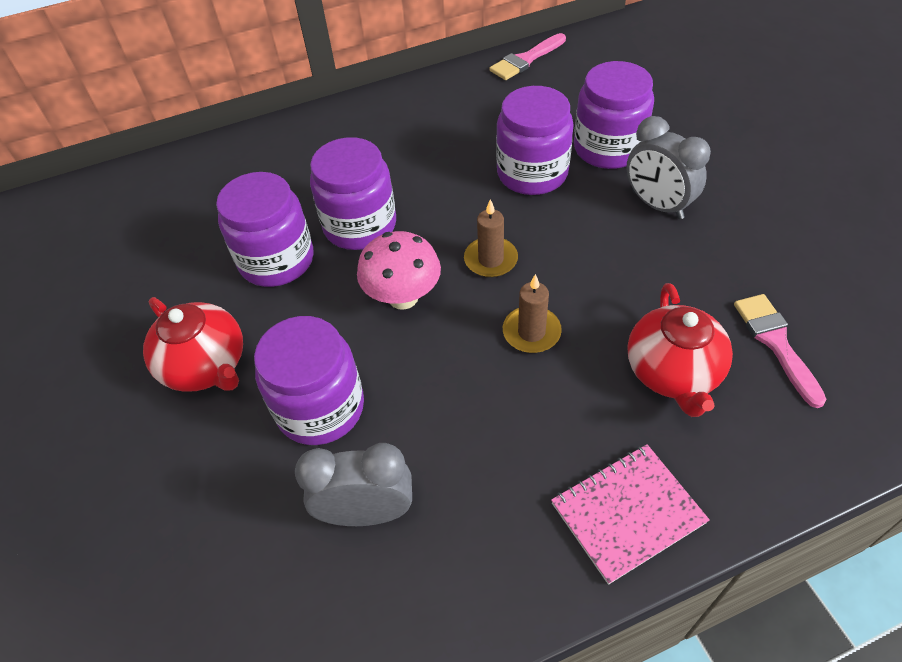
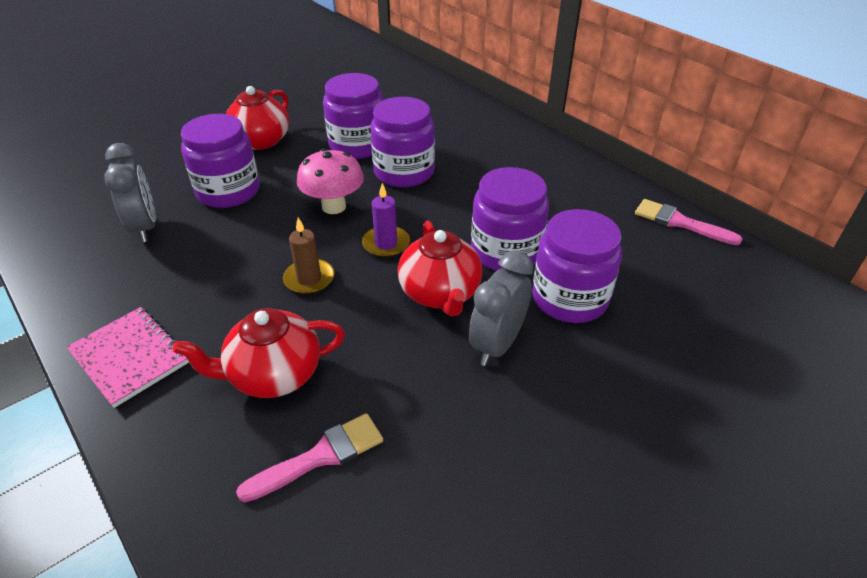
camera: 70 degrees right, 10 degrees down
brown candle [464,199,518,278] -> purple candle [362,183,410,258]
none -> red teapot [398,221,482,316]

